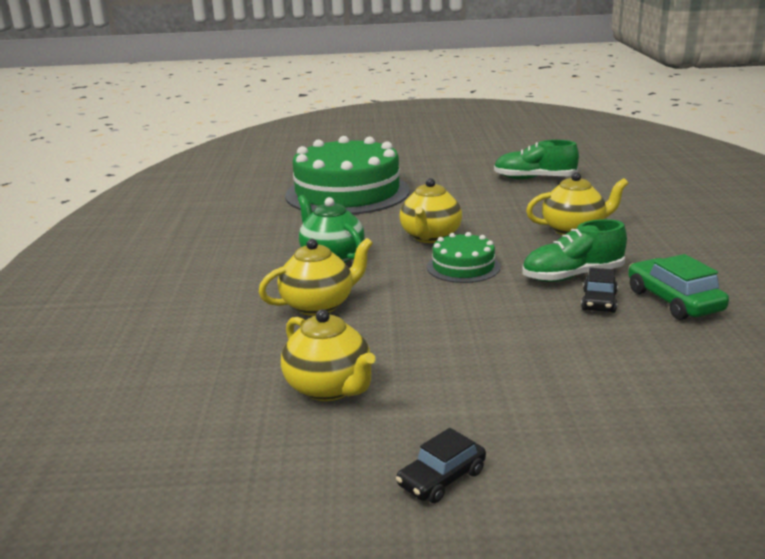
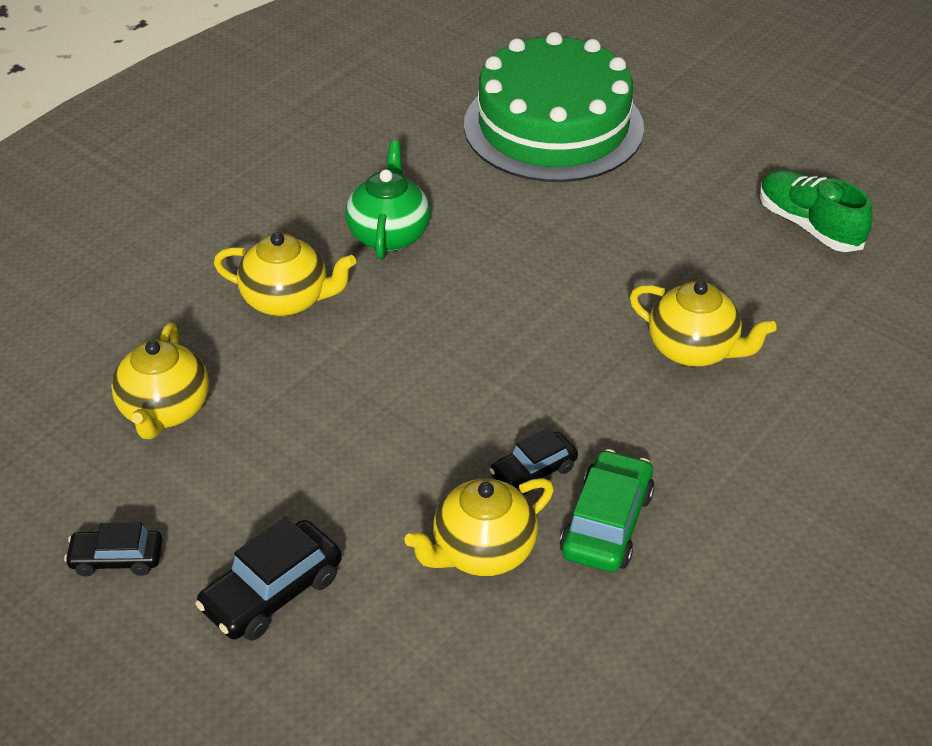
camera: 40 degrees right, 20 degrees up
yellow teapot [400,178,462,243] -> yellow teapot moved to [405,478,554,576]
green cake [427,232,500,283] -> none
green shoe [522,219,627,282] -> none
none -> black car [195,517,342,641]

